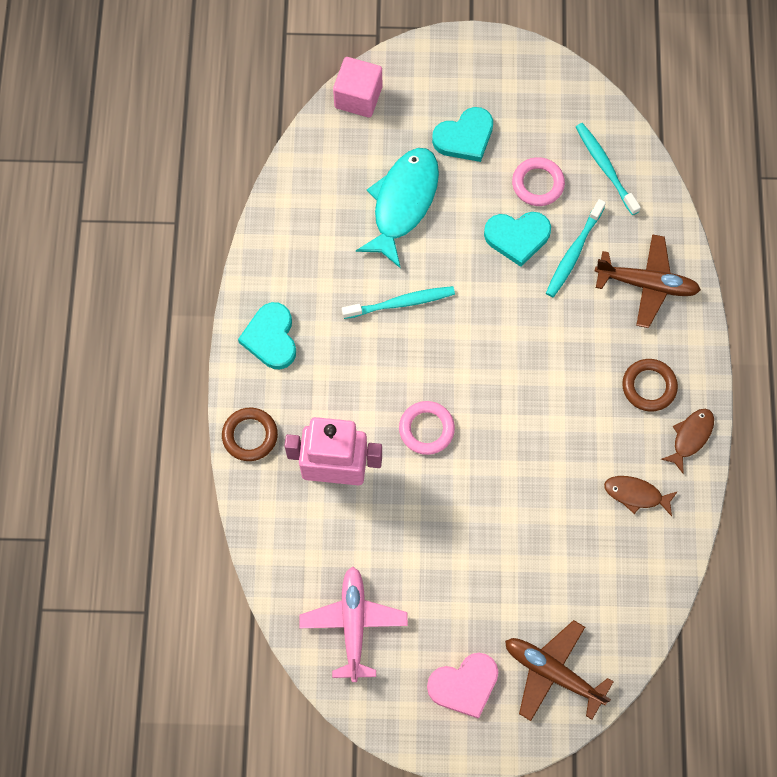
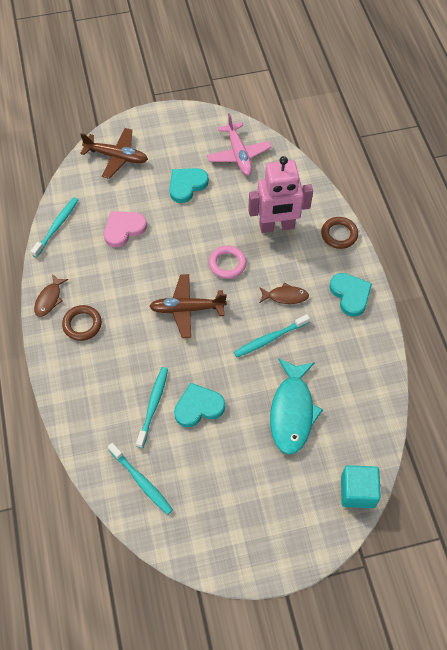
camera: 165 degrees right, 10 degrees down
pink cube [333,57,382,117] -> turquoise cube [341,465,381,508]
pink heart [427,653,498,719] -> pink heart moved to [104,211,147,247]
turquoise heart [432,107,493,162] -> turquoise heart moved to [169,168,209,203]
pink ring [512,157,565,206] -> none
brown plane [595,234,701,328] -> brown plane moved to [149,274,227,338]
brown fish [604,476,678,516] -> brown fish moved to [259,283,309,304]
none -> turquoise toothbrush [31,197,78,258]

